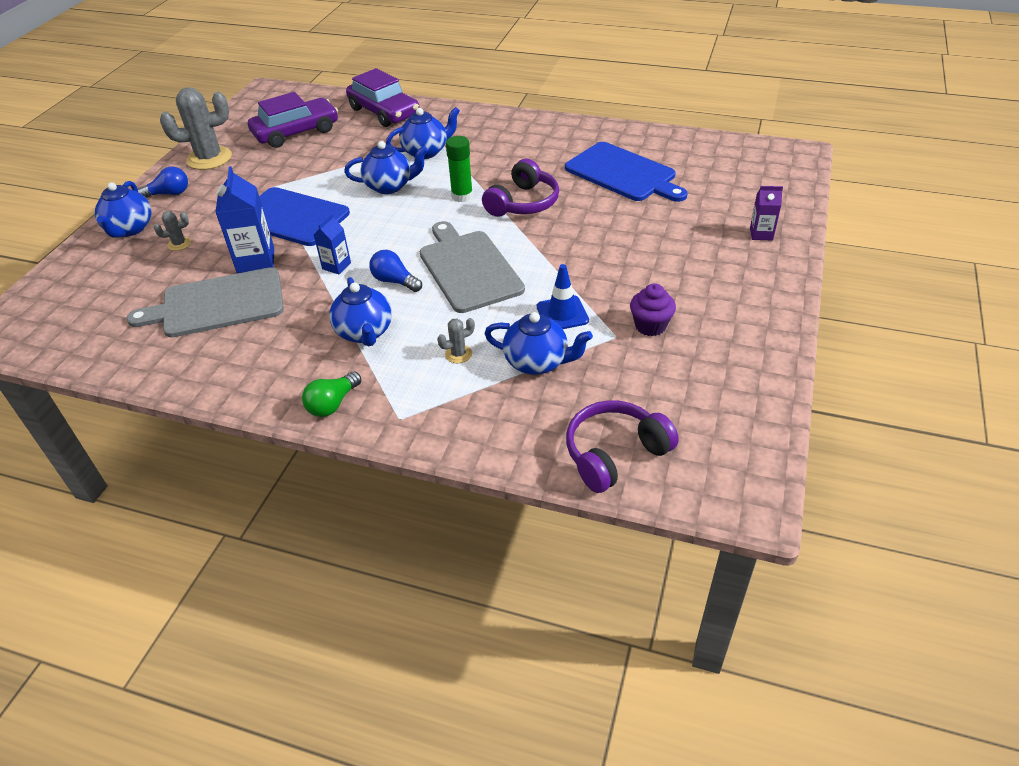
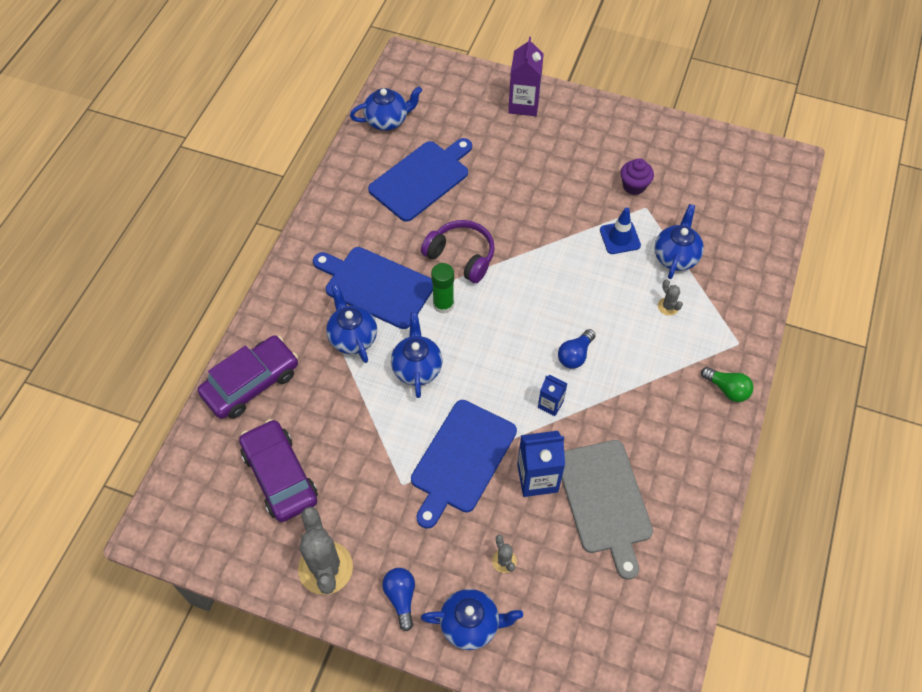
camera: 90 degrees left, 15 degrees up
blue teapot [329,277,392,346] -> blue teapot moved to [350,87,422,131]
grey cutting board [420,221,525,313] -> none
purple headphones [566,400,679,493] -> none
purple carton [750,186,783,240] -> purple carton [508,37,544,116], size x1.74
none -> blue cutting board [313,247,433,329]

